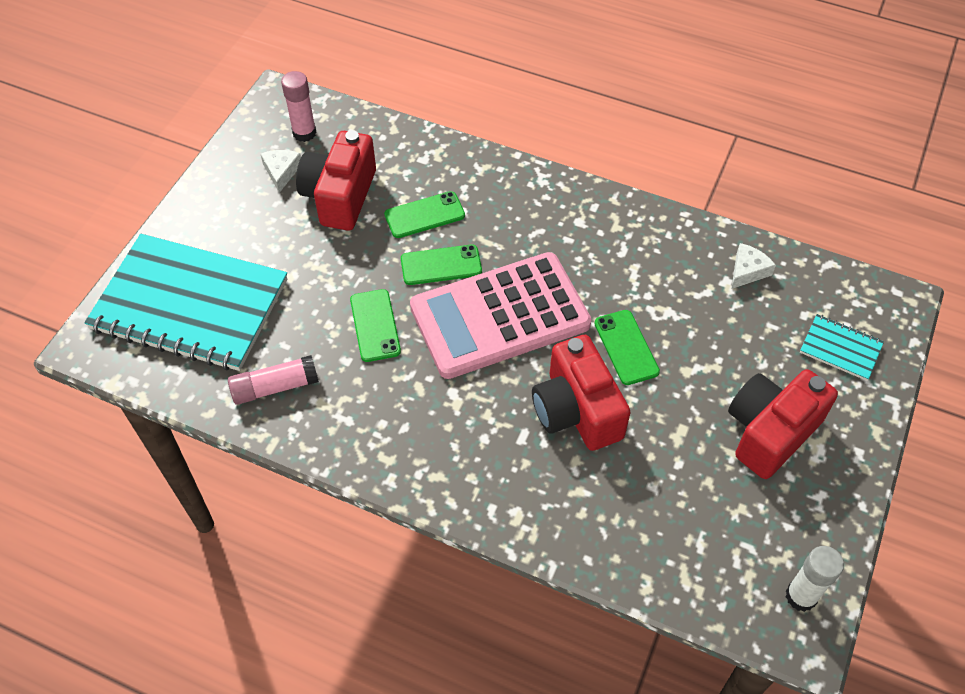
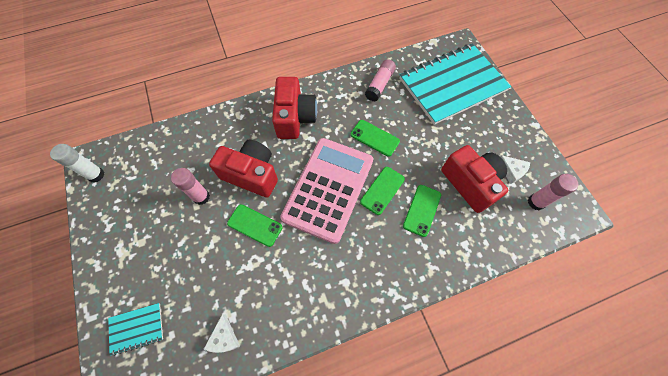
camera: 135 degrees right, 10 degrees up
red camera [728,369,838,479] -> red camera moved to [272,77,317,139]
none -> pink glue stick [171,168,210,205]

